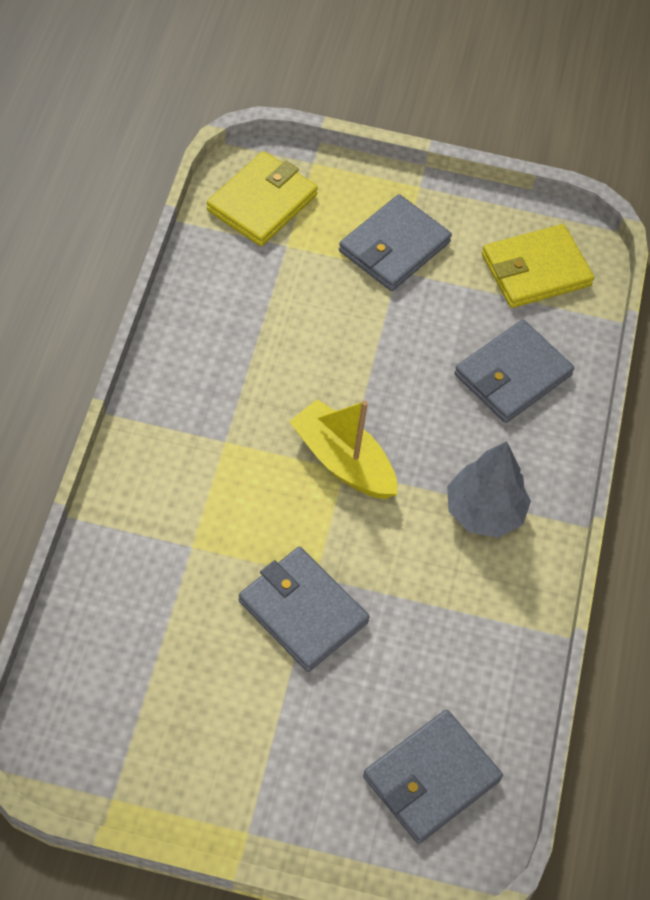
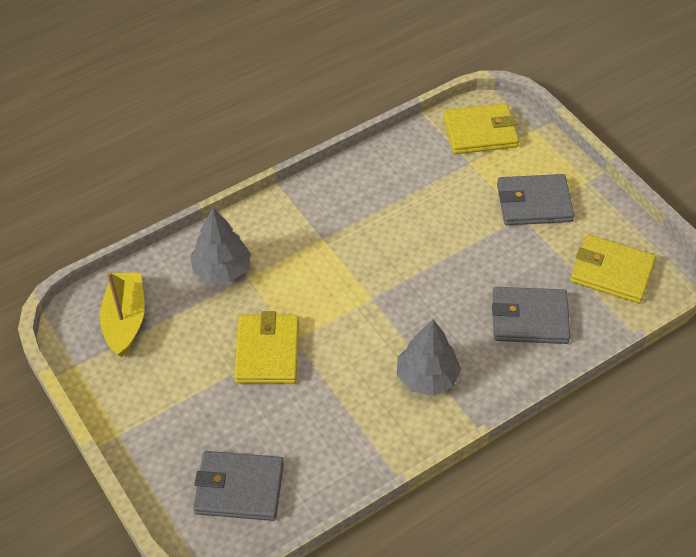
camera: 50 degrees right, 5 degrees down
grey wallet [238,547,370,672] -> yellow wallet [234,311,299,384]
yellow boat [289,399,397,499] -> yellow boat moved to [100,272,145,357]
none -> grey tree [190,208,251,283]

